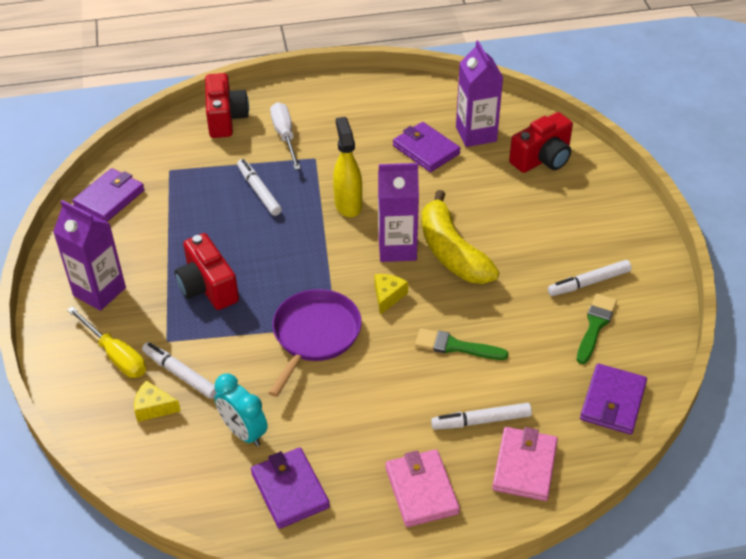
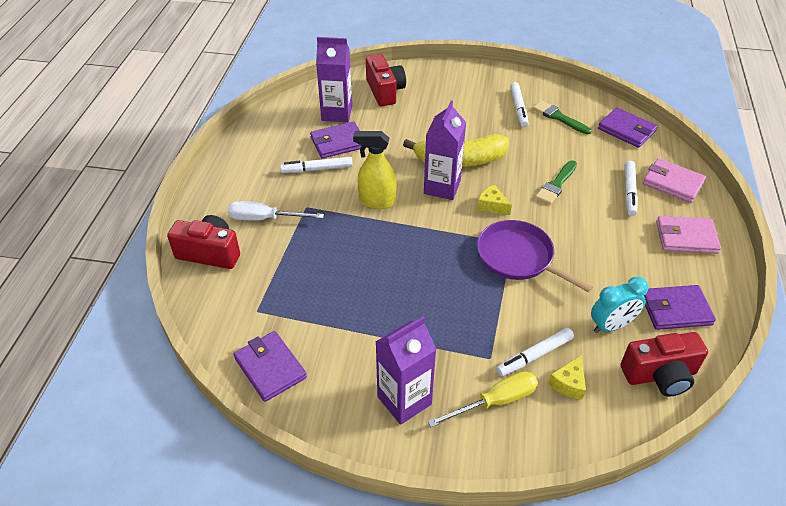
camera: 70 degrees left, 0 degrees up
red camera [175,233,239,310] -> red camera moved to [621,332,708,397]
white marker [237,159,282,216] -> white marker moved to [280,157,353,173]

